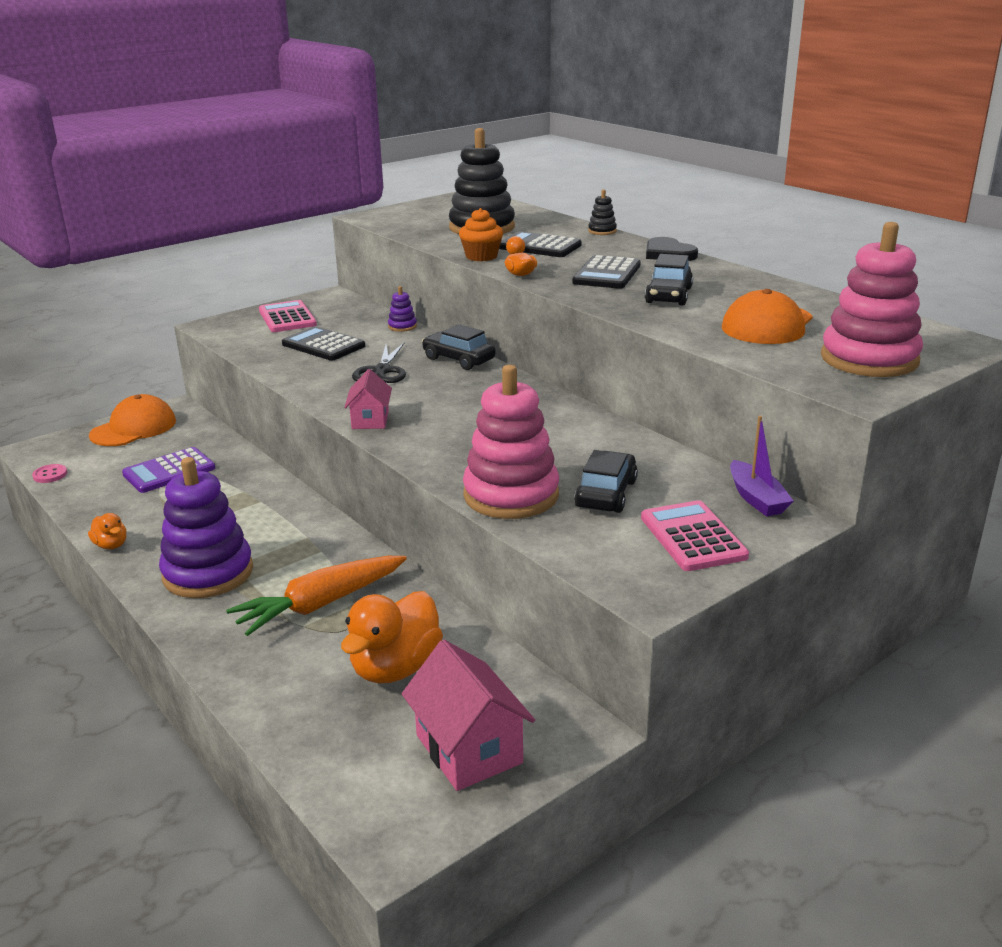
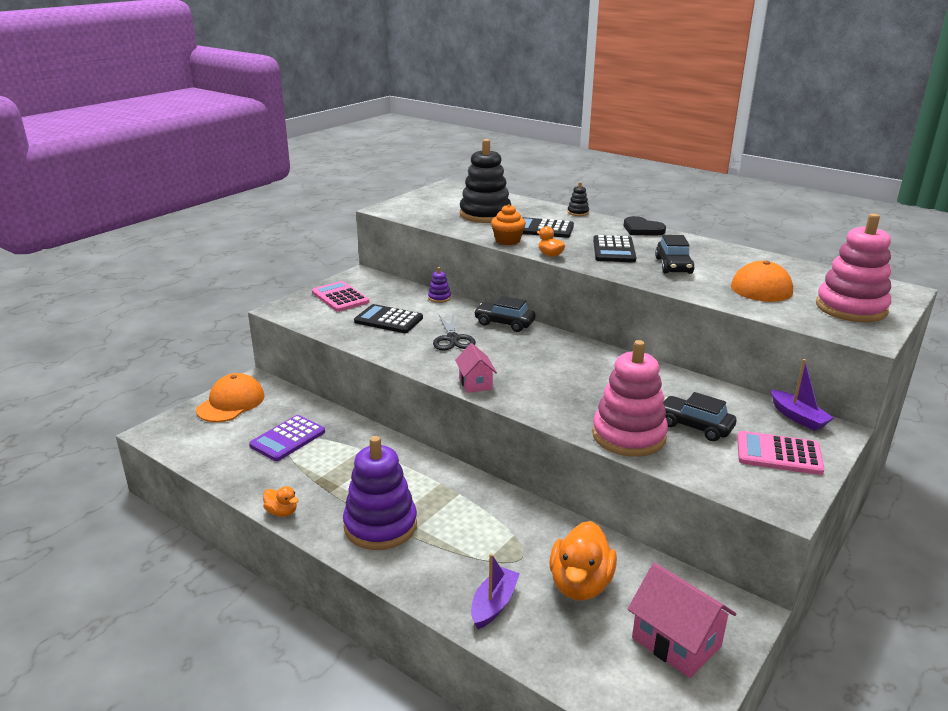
camera: 15 degrees left, 0 degrees up
pink button [32,464,67,483] -> none
orange carrot [226,556,407,636] -> none
black car [574,450,638,513] -> black car turned 60 degrees counterclockwise [663,392,736,441]
pink calculator [641,500,749,571] -> pink calculator turned 45 degrees counterclockwise [737,431,825,475]
none -> purple boat [471,554,520,629]

